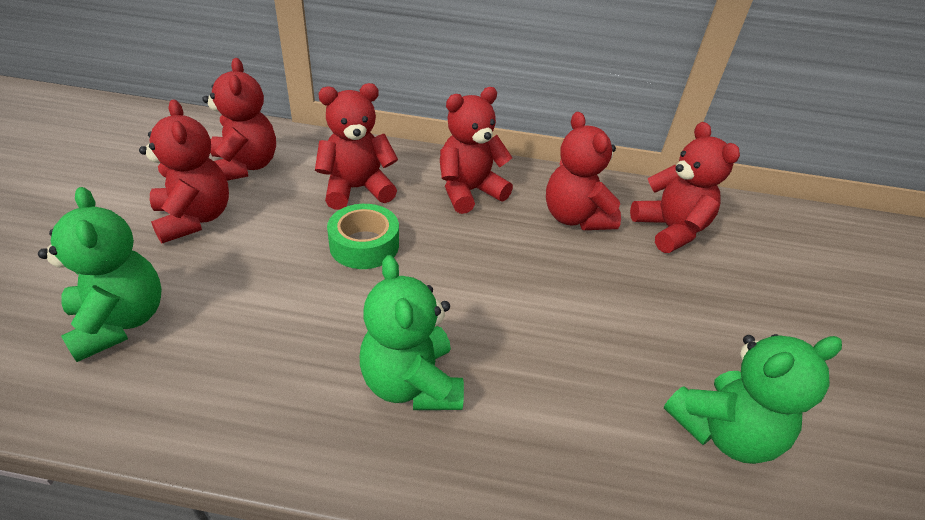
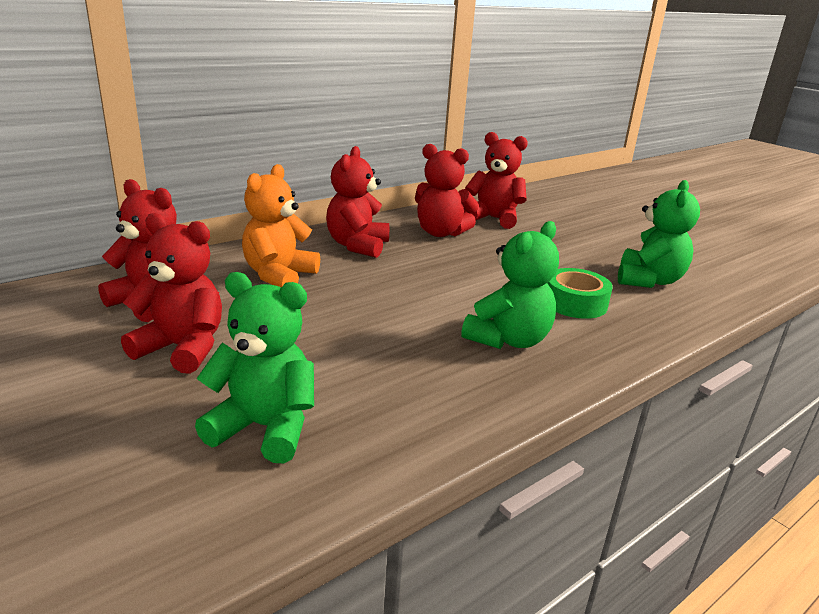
camera: 45 degrees left, 15 degrees down
red teddy bear [315,83,398,210] -> orange teddy bear [242,164,320,288]
green tape [327,204,399,269] -> green tape moved to [547,268,613,319]
green teddy bear [360,255,464,410] -> green teddy bear turned 75 degrees counterclockwise [461,221,559,349]

